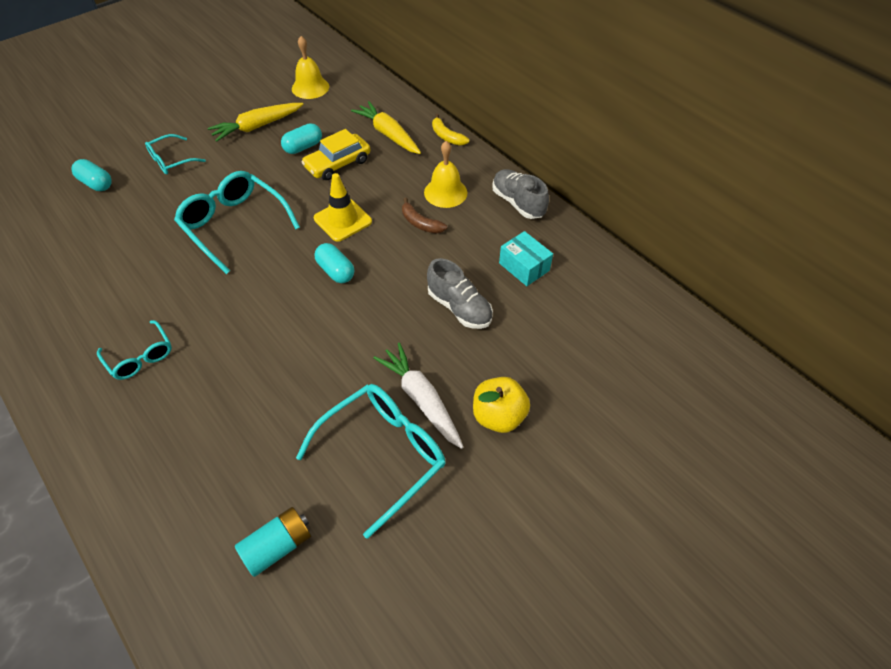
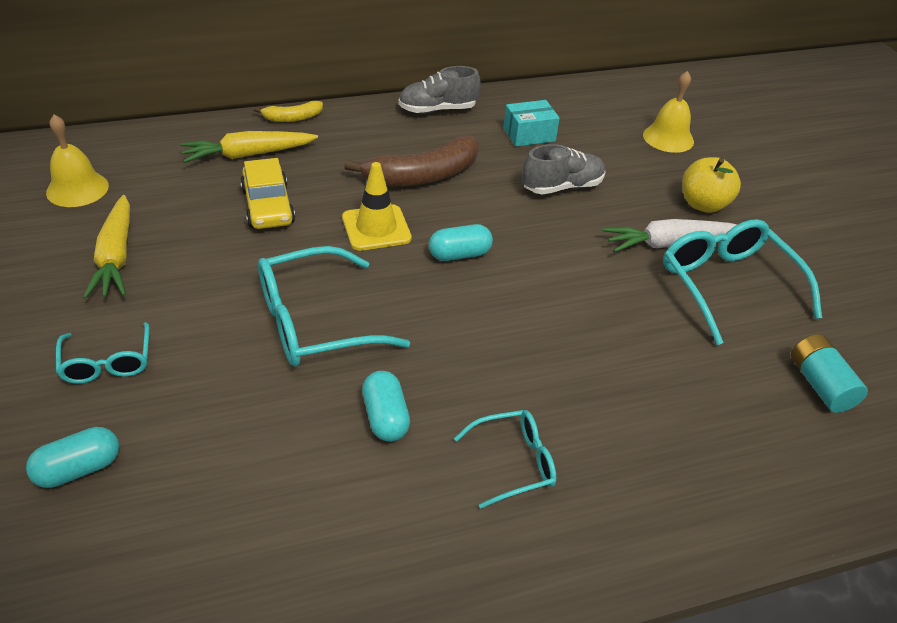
camera: 70 degrees left, 10 degrees down
turquoise capsule [281,123,322,154] -> turquoise capsule moved to [362,371,410,442]
brown banana [402,198,447,233] -> brown banana [344,135,479,187], size x1.92
yellow bell [424,141,468,208] -> yellow bell moved to [643,71,694,153]

